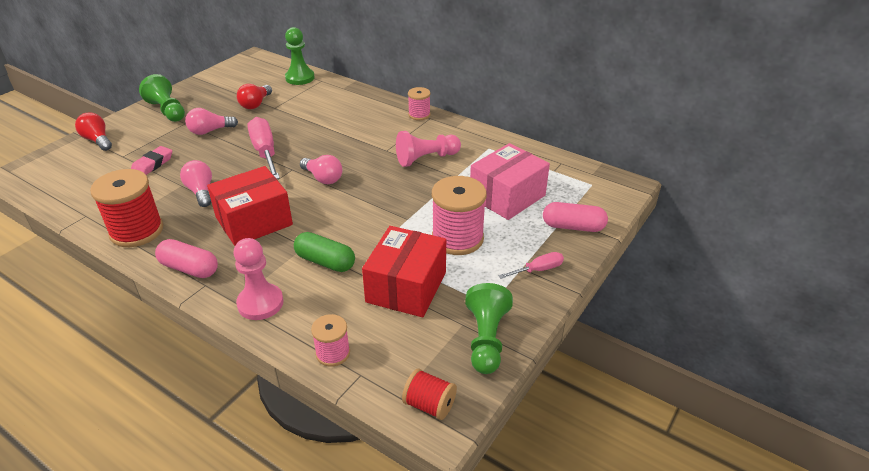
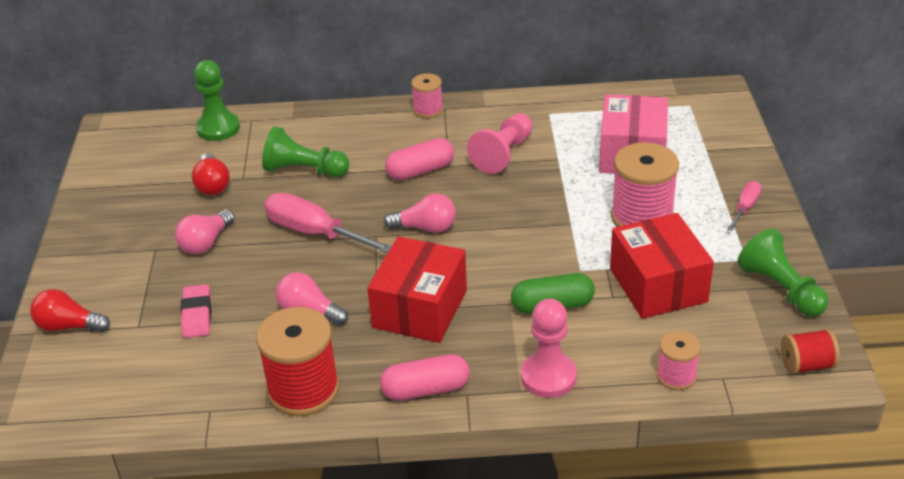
camera: 35 degrees left, 0 degrees up
green pawn [139,74,185,122] -> green pawn moved to [262,126,349,177]
pink capsule [543,202,608,232] -> pink capsule moved to [385,138,454,180]

